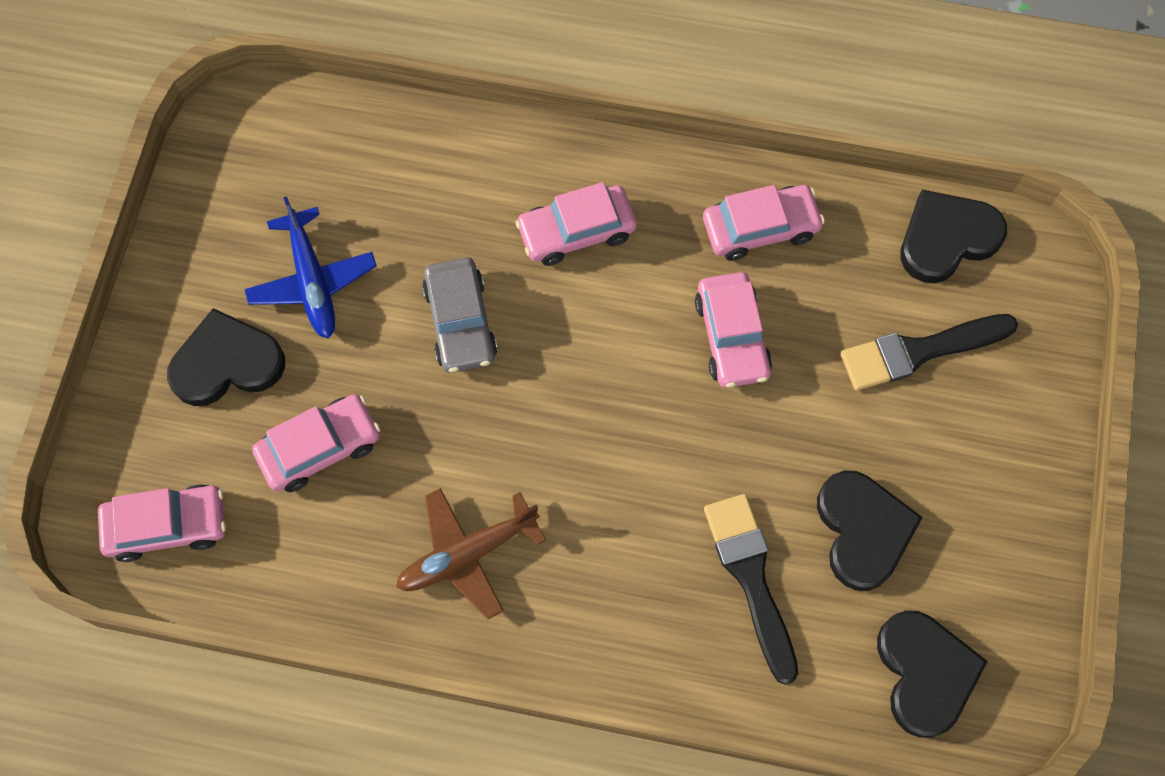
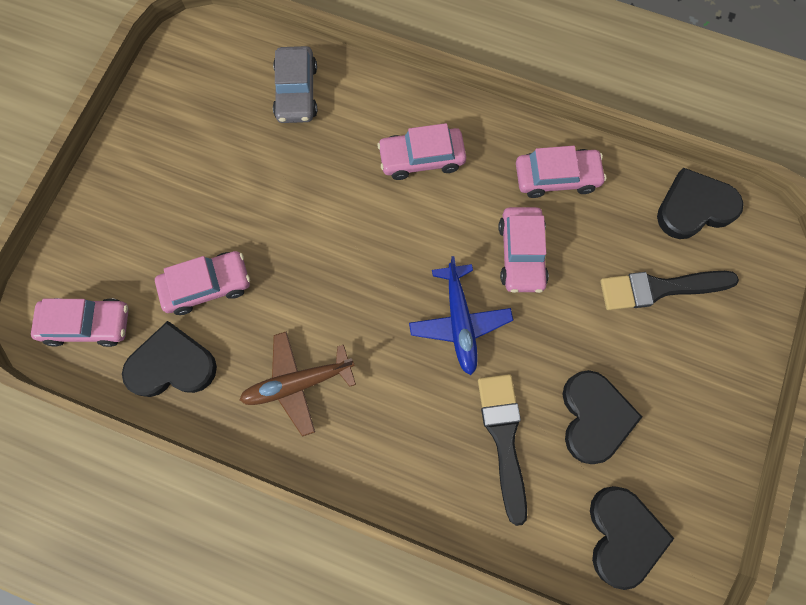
camera: 10 degrees right, 5 degrees up
black heart [167,308,285,406] -> black heart moved to [122,321,217,397]
blue plane [244,196,377,338] -> blue plane moved to [409,256,513,375]
grey car [422,258,498,373] -> grey car moved to [273,46,317,123]

